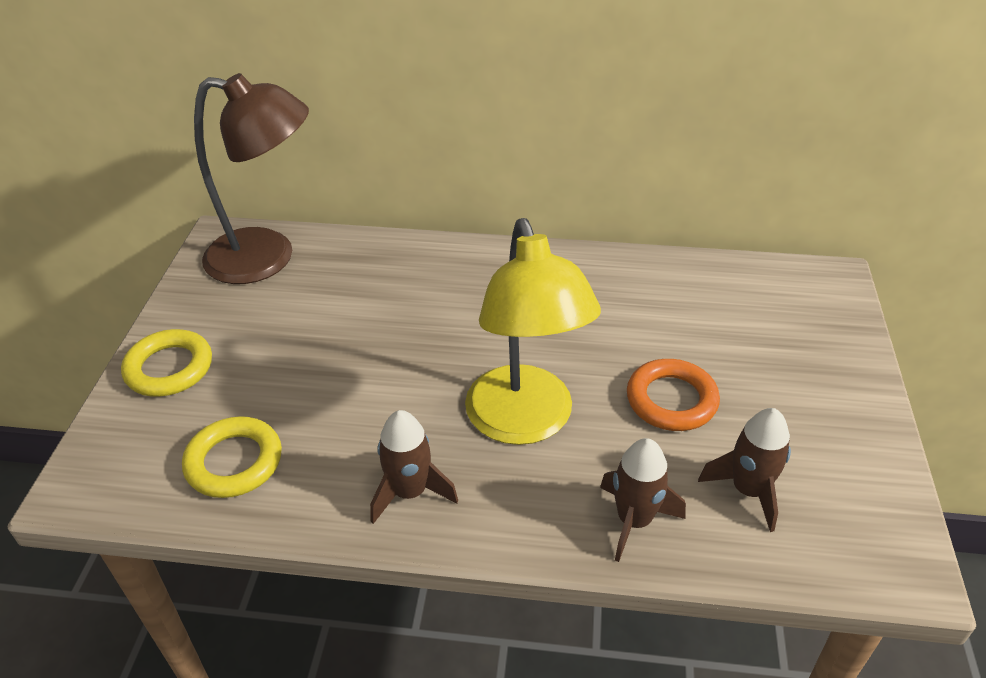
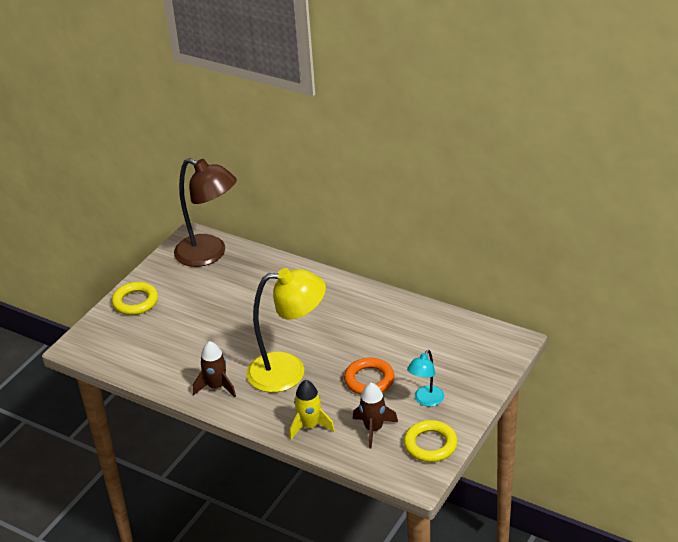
camera: 25 degrees right, 5 degrees down
yellow ring [182,416,282,498] -> yellow ring moved to [404,420,457,462]
yellow lamp [465,218,601,445] -> yellow lamp turned 105 degrees counterclockwise [246,268,326,393]
brown rocket [600,438,686,562] -> yellow rocket [289,380,335,440]
none -> turquoise lamp [407,350,444,406]

